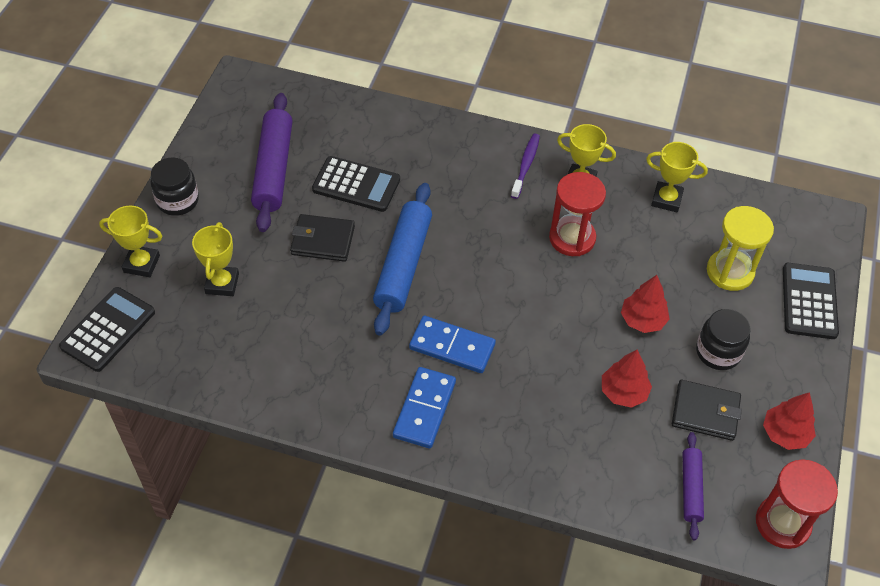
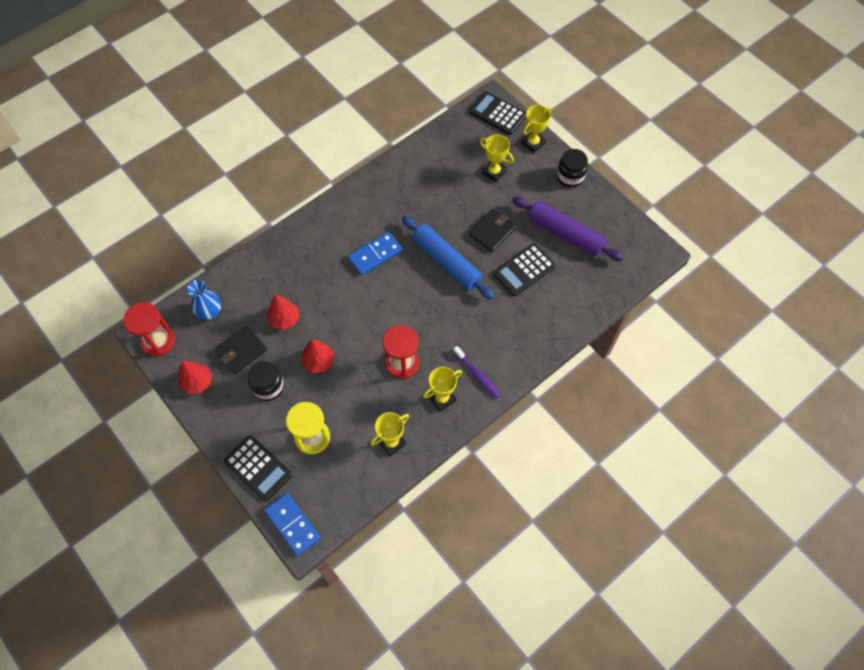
camera: 125 degrees right, 10 degrees up
black calculator [59,287,155,372] -> black calculator turned 150 degrees clockwise [469,92,526,135]
blue domino [393,367,456,449] -> blue domino moved to [264,493,321,556]
purple rolling pin [683,432,704,540] -> blue vase [187,280,221,320]

